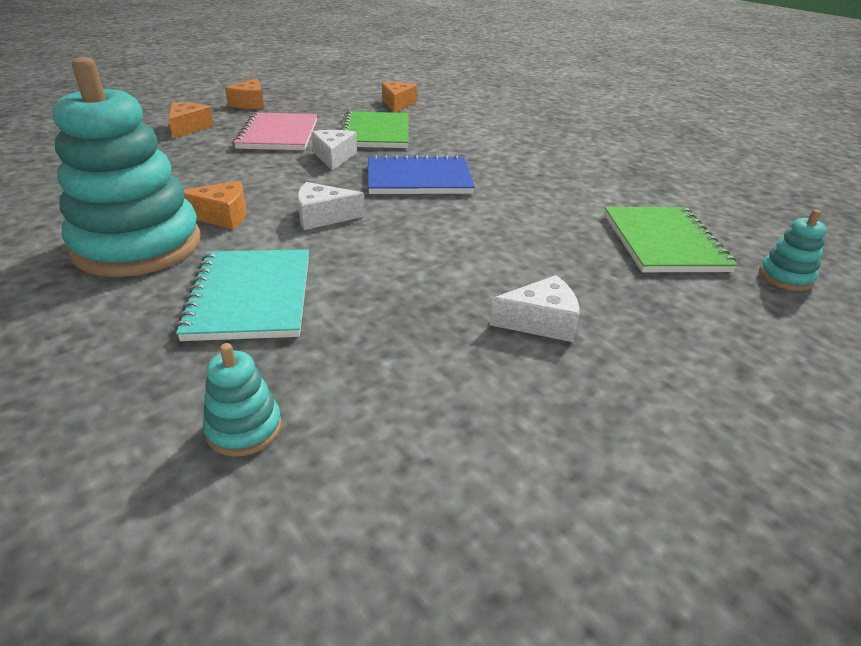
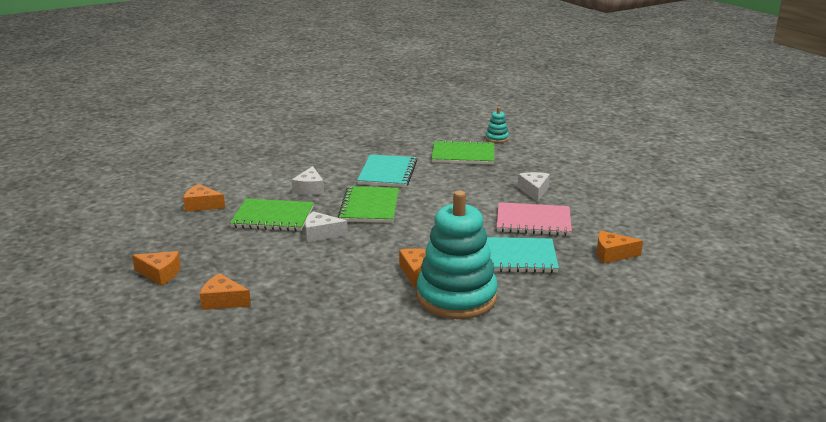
camera: 80 degrees left, 10 degrees down
turquoise stacking toy [203,343,282,457] -> orange cheese [597,231,643,264]
pink notebook [233,112,317,150] -> pink notebook moved to [497,202,572,236]
white cheese [297,182,365,230] -> white cheese moved to [292,166,324,195]
blue notebook [368,154,475,194] -> green notebook [338,186,399,223]
none -> turquoise notebook [357,154,417,187]

